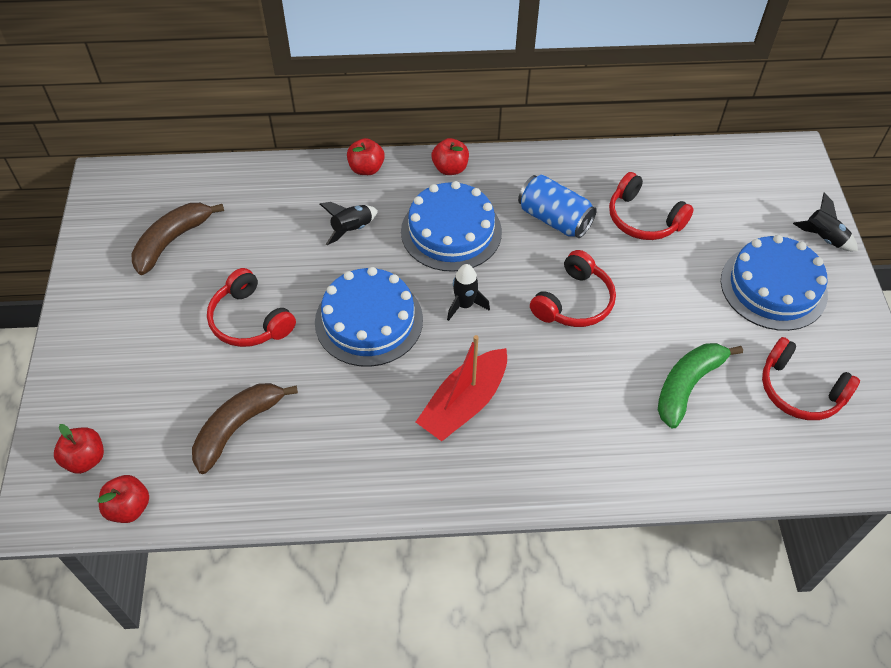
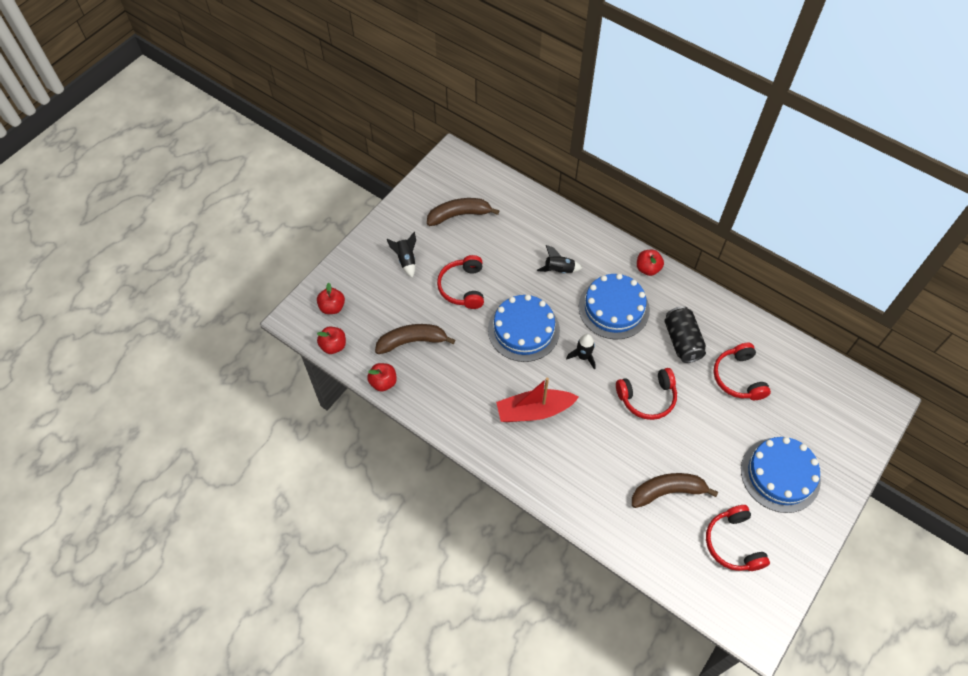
camera: 40 degrees right, 5 degrees up
red apple [347,138,385,175] -> red apple moved to [367,363,397,391]
blue can [518,175,597,238] -> black can [664,306,706,363]
green banana [658,343,743,428] -> brown banana [632,473,718,508]
black rocket [793,193,858,251] -> black rocket moved to [387,232,416,278]

